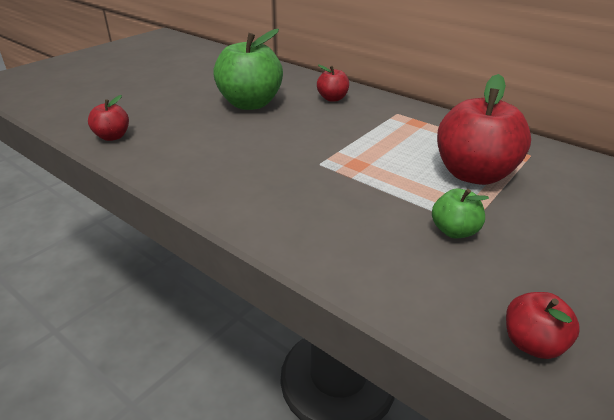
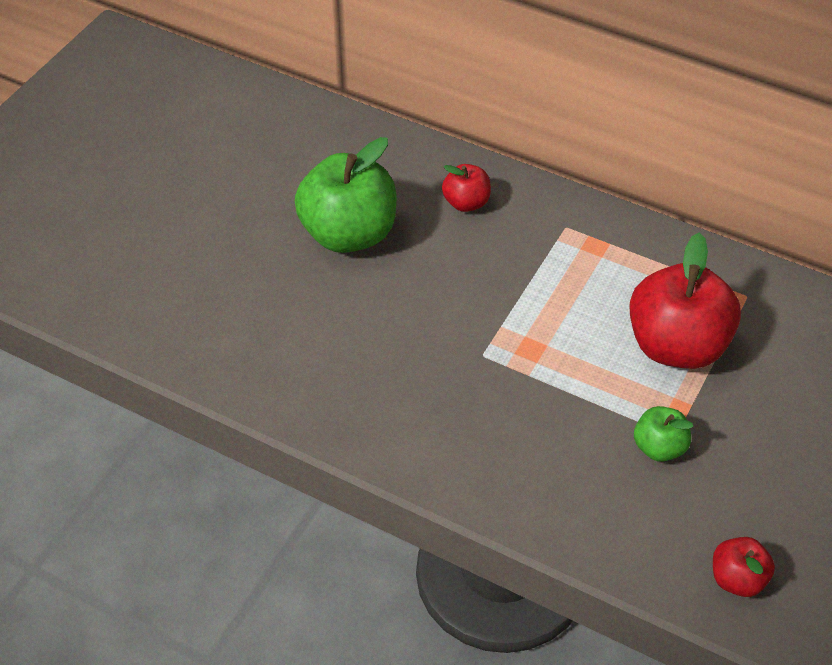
camera: 10 degrees left, 15 degrees up
red apple [88,95,129,141] -> none

